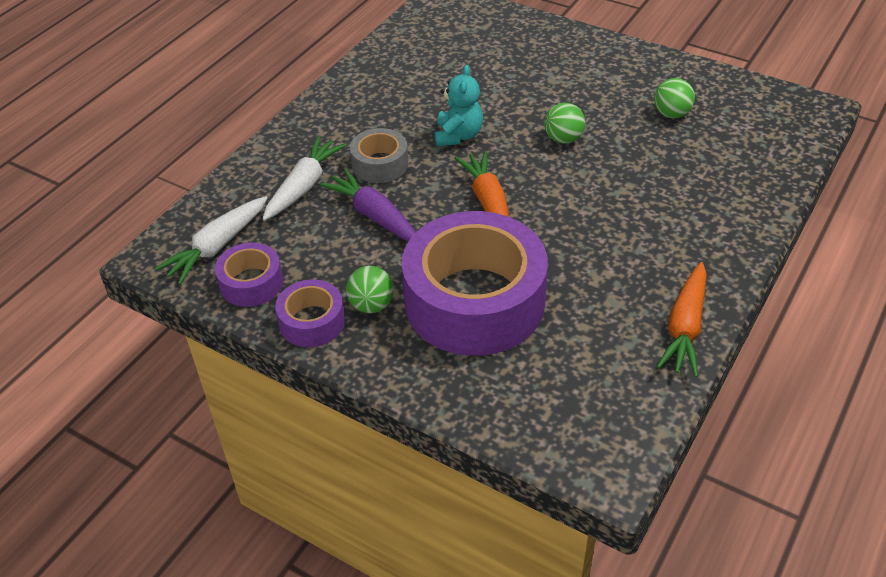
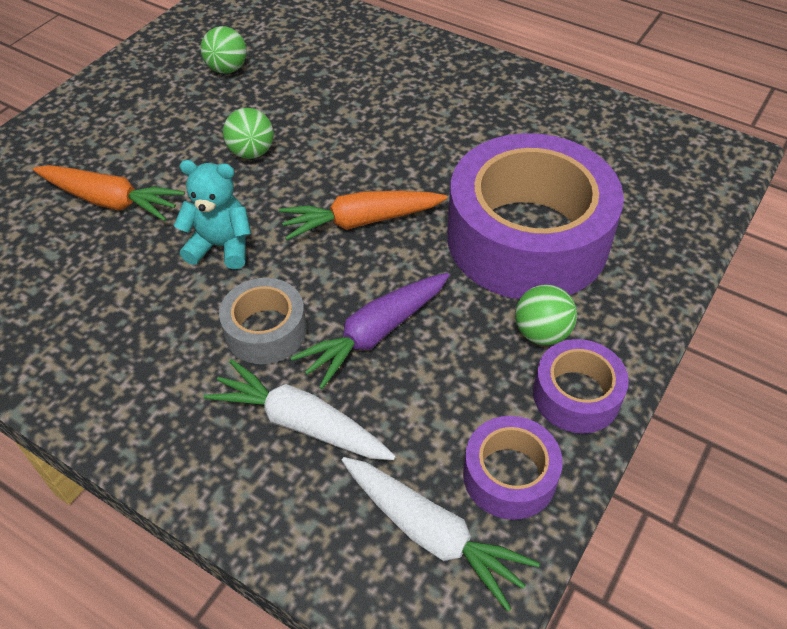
camera: 90 degrees left, 5 degrees up
orange carrot [657,262,707,377] -> orange carrot moved to [33,165,185,221]

